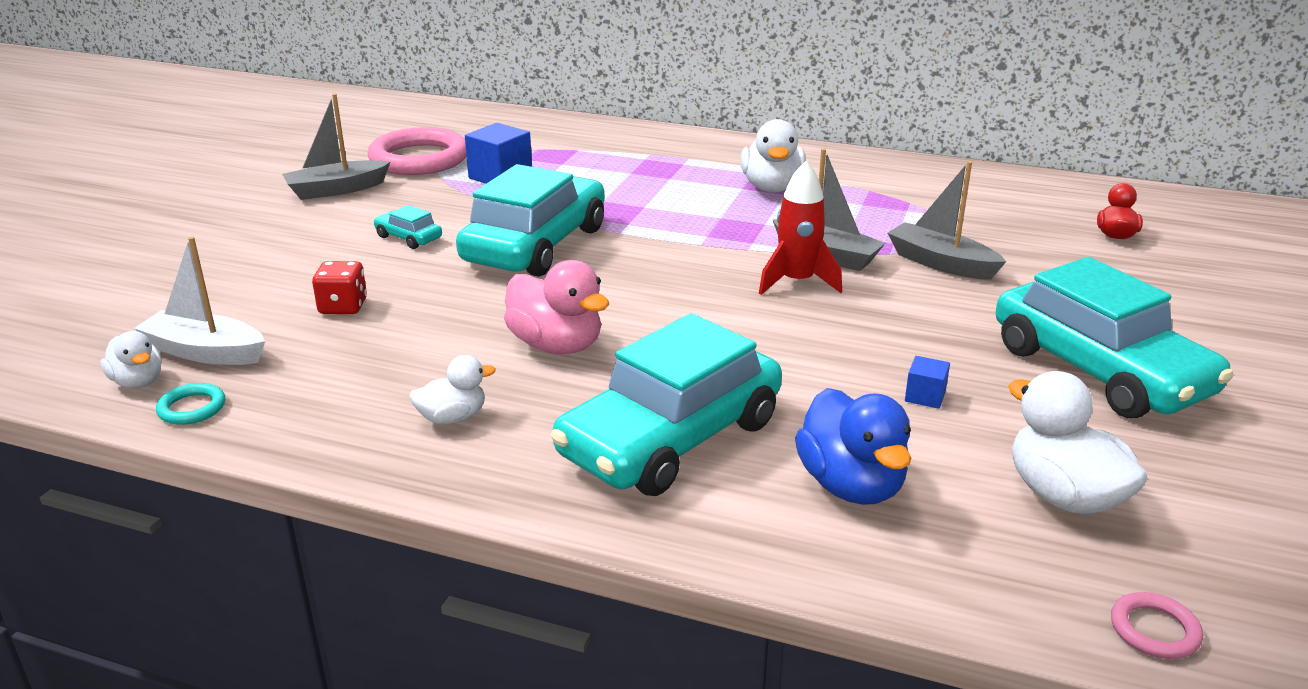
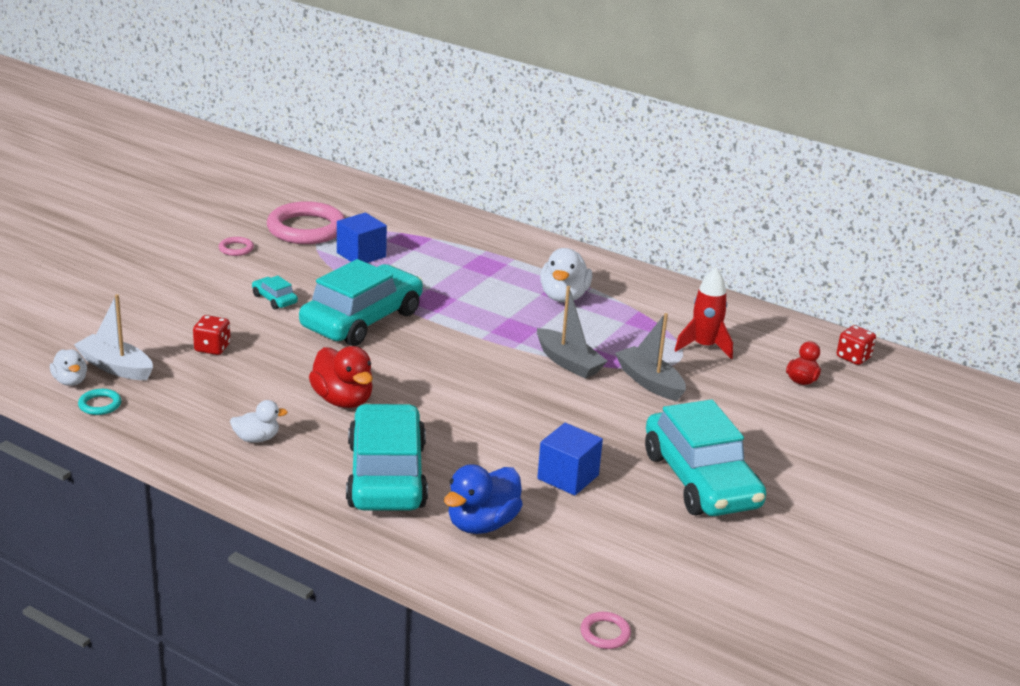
camera: 10 degrees right, 0 degrees up
grey boat [282,94,390,200] -> pink ring [219,237,254,256]
pink duck [504,260,609,354] -> red duck [309,346,373,408]
turquoise car [551,313,782,496] -> turquoise car turned 120 degrees clockwise [346,403,428,511]
red rocket [759,161,842,295] -> red rocket moved to [674,268,733,359]
blue duck [795,388,911,505] -> blue duck turned 45 degrees clockwise [444,464,523,534]
blue cube [905,356,950,409] -> blue cube [537,423,603,496], size x1.92
white duck [1008,371,1148,515] -> none
none -> red dice [837,325,876,365]

